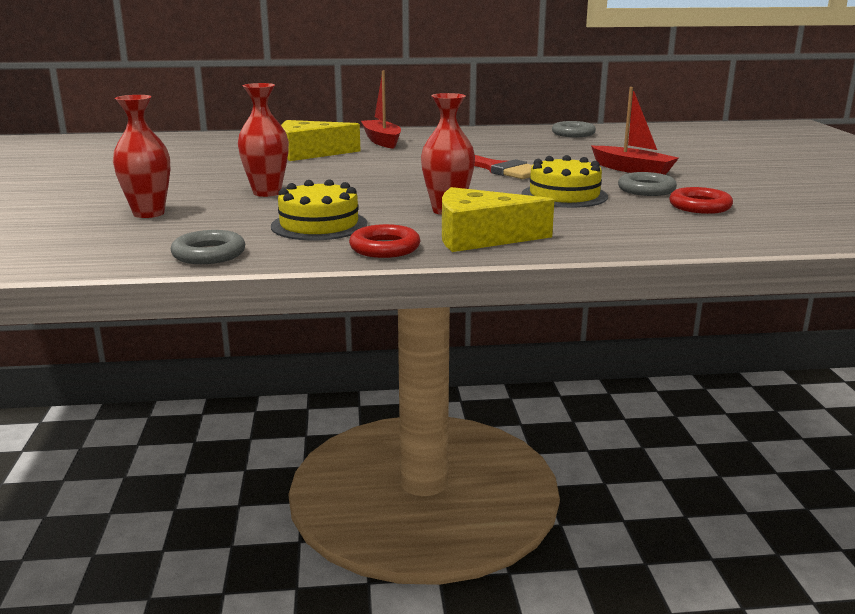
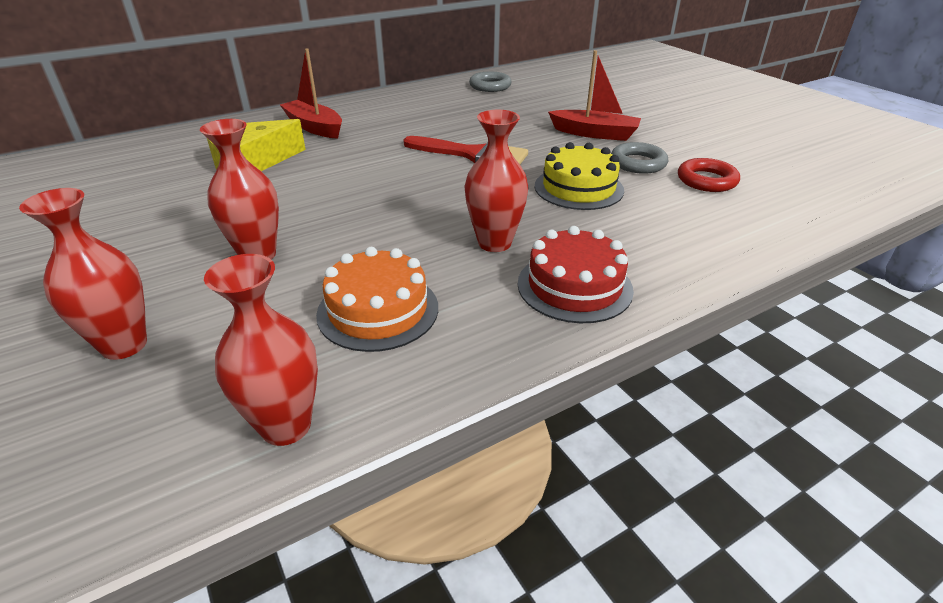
camera: 25 degrees left, 15 degrees up
grey ring [171,230,245,264] -> red vase [204,254,318,446]
yellow cake [271,179,367,240] -> orange cake [316,247,438,352]
red ring [349,224,421,258] -> none
yellow cheese [442,187,554,252] -> red cake [518,226,634,323]

